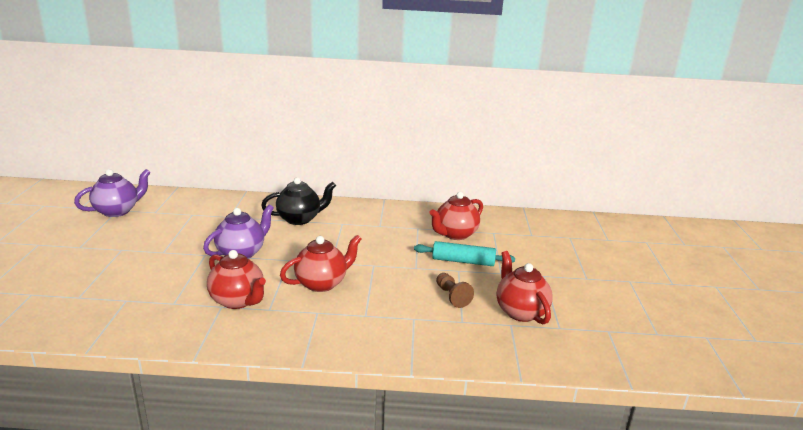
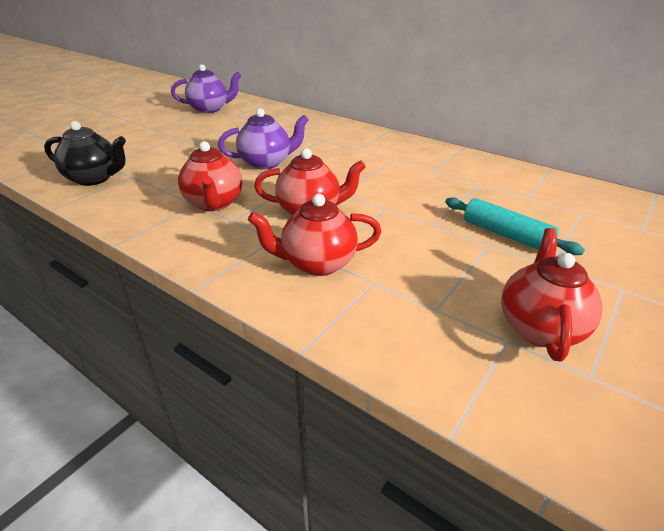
camera: 35 degrees right, 10 degrees up
black teapot [261,177,336,225] -> black teapot moved to [44,121,126,186]
red teapot [429,192,483,240] -> red teapot moved to [248,194,382,276]
brown pawn [436,273,474,308] -> none

